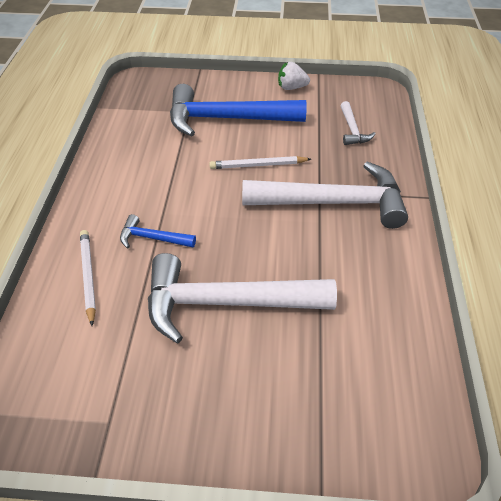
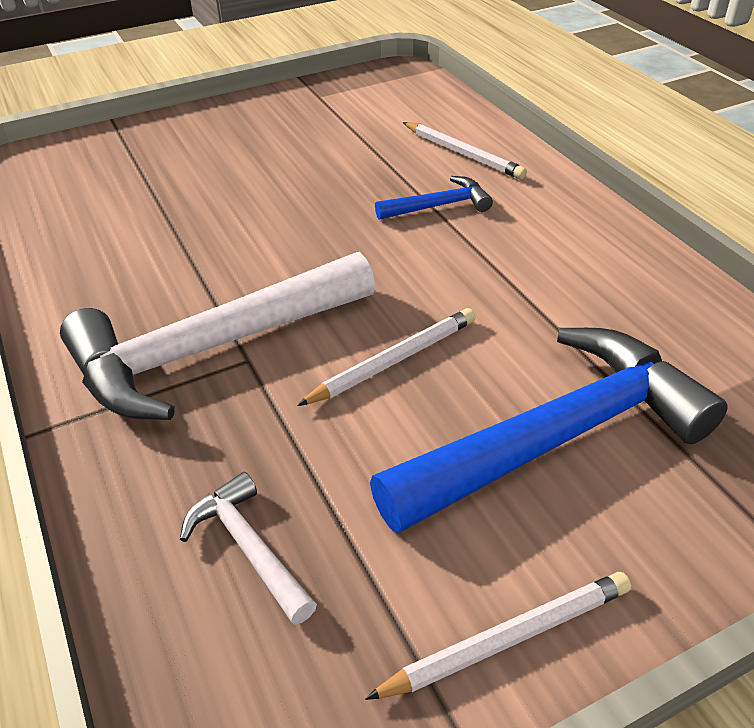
camera: 150 degrees right, 5 degrees down
white hammer [148,253,337,343] -> none
white strawberry [278,62,310,90] -> white pencil [365,572,631,700]

